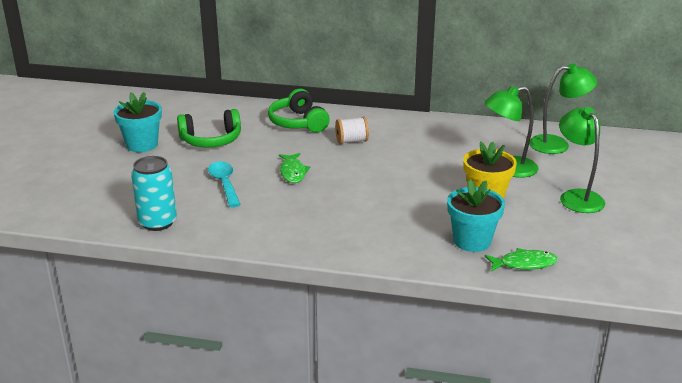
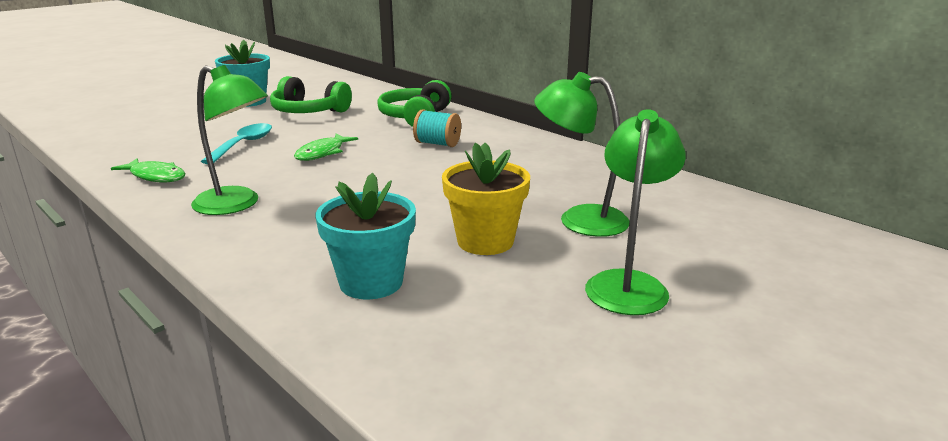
camera: 35 degrees right, 5 degrees down
turquoise can [131,156,177,231] -> none
white spool [335,117,369,144] -> turquoise spool [413,110,461,147]
green fish [485,248,558,272] -> green fish moved to [111,158,185,182]
green lamp [529,63,597,154] -> green lamp moved to [191,65,268,215]

